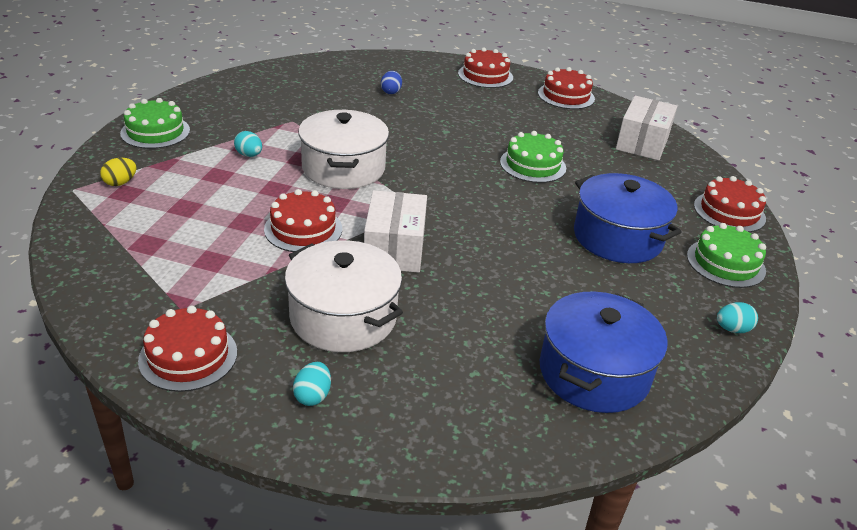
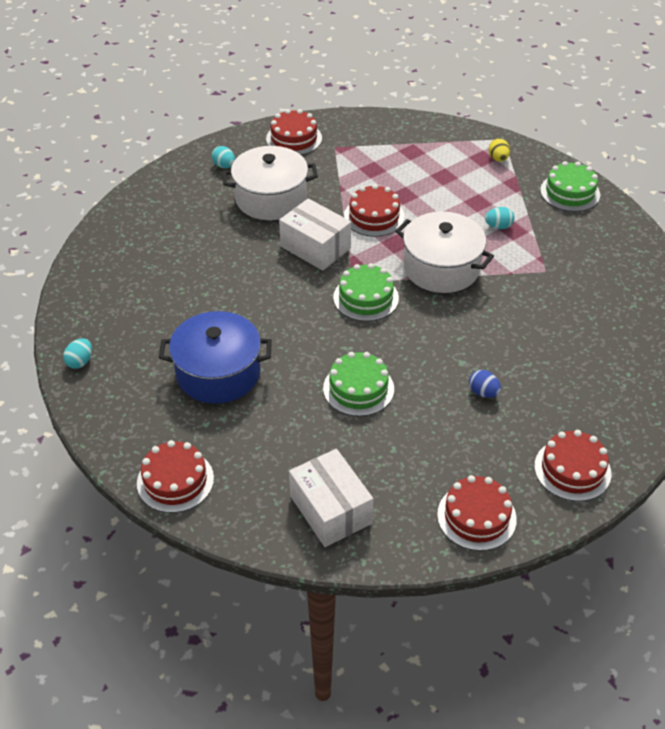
camera: 130 degrees right, 10 degrees up
blue egg [381,71,402,94] -> blue egg moved to [469,370,501,398]
blue pot [540,291,668,413] -> none
green cake [687,223,766,288] -> green cake moved to [333,263,399,321]

